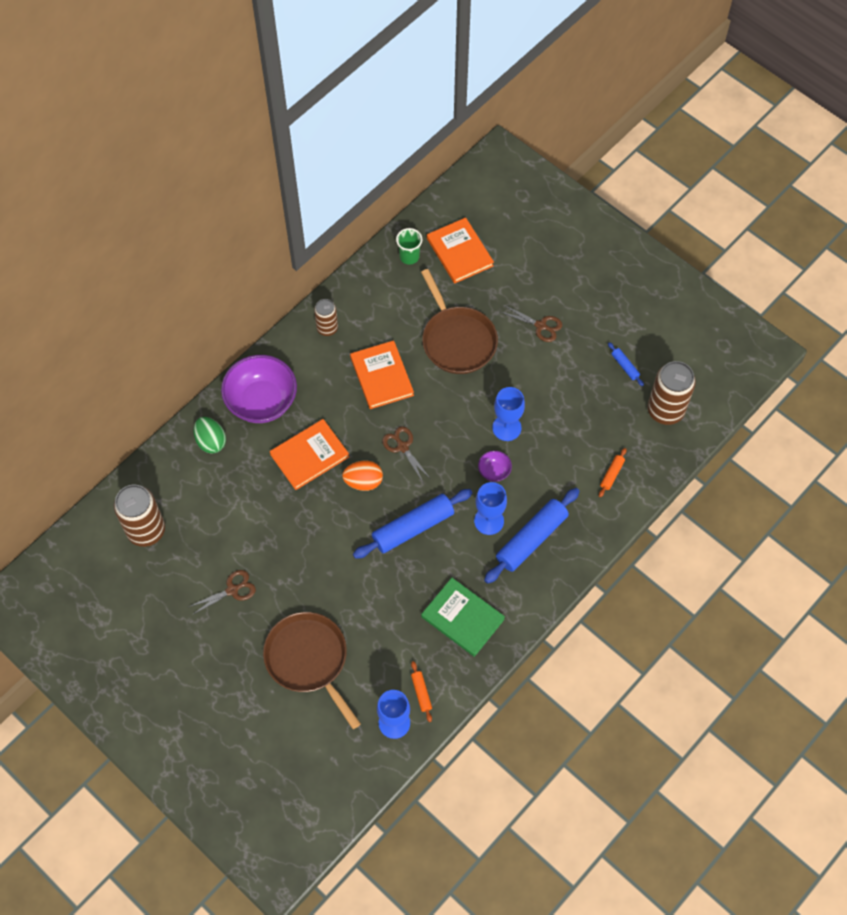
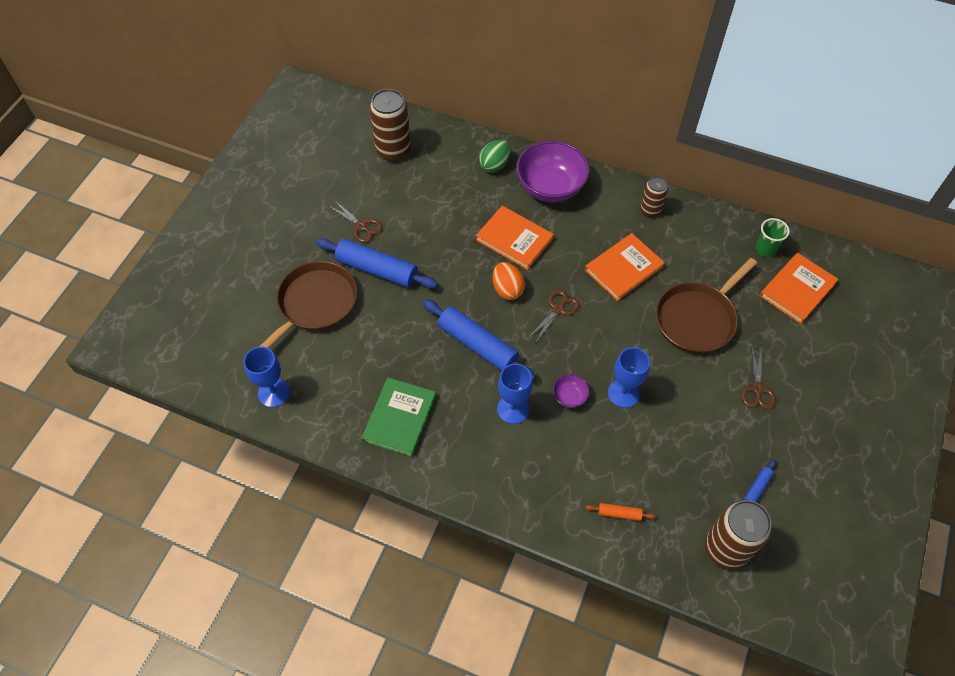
camera: 70 degrees right, 5 degrees down
orange rolling pin [411,661,432,722] -> none
blue rolling pin [484,488,580,584] -> blue rolling pin moved to [316,238,438,289]

